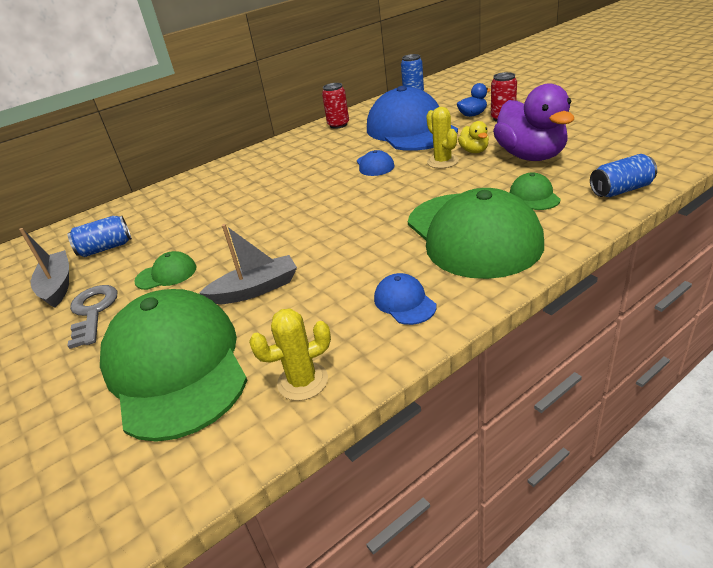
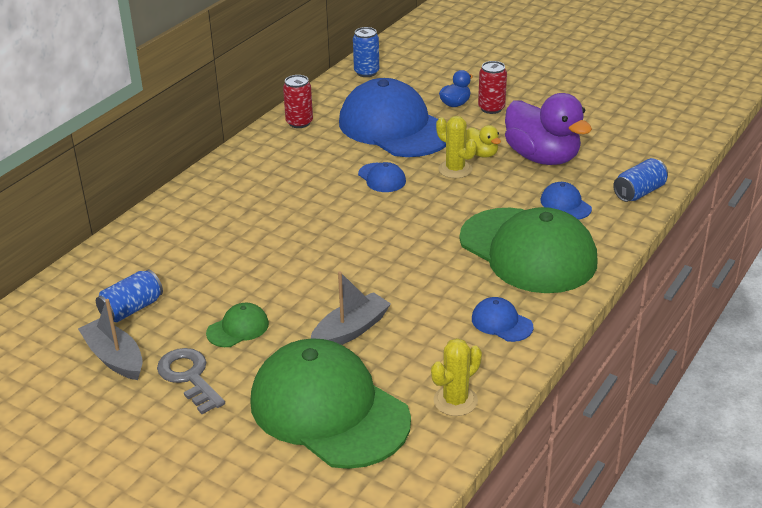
camera: 25 degrees left, 0 degrees up
green cap [510,173,561,210] -> blue cap [541,182,592,220]

